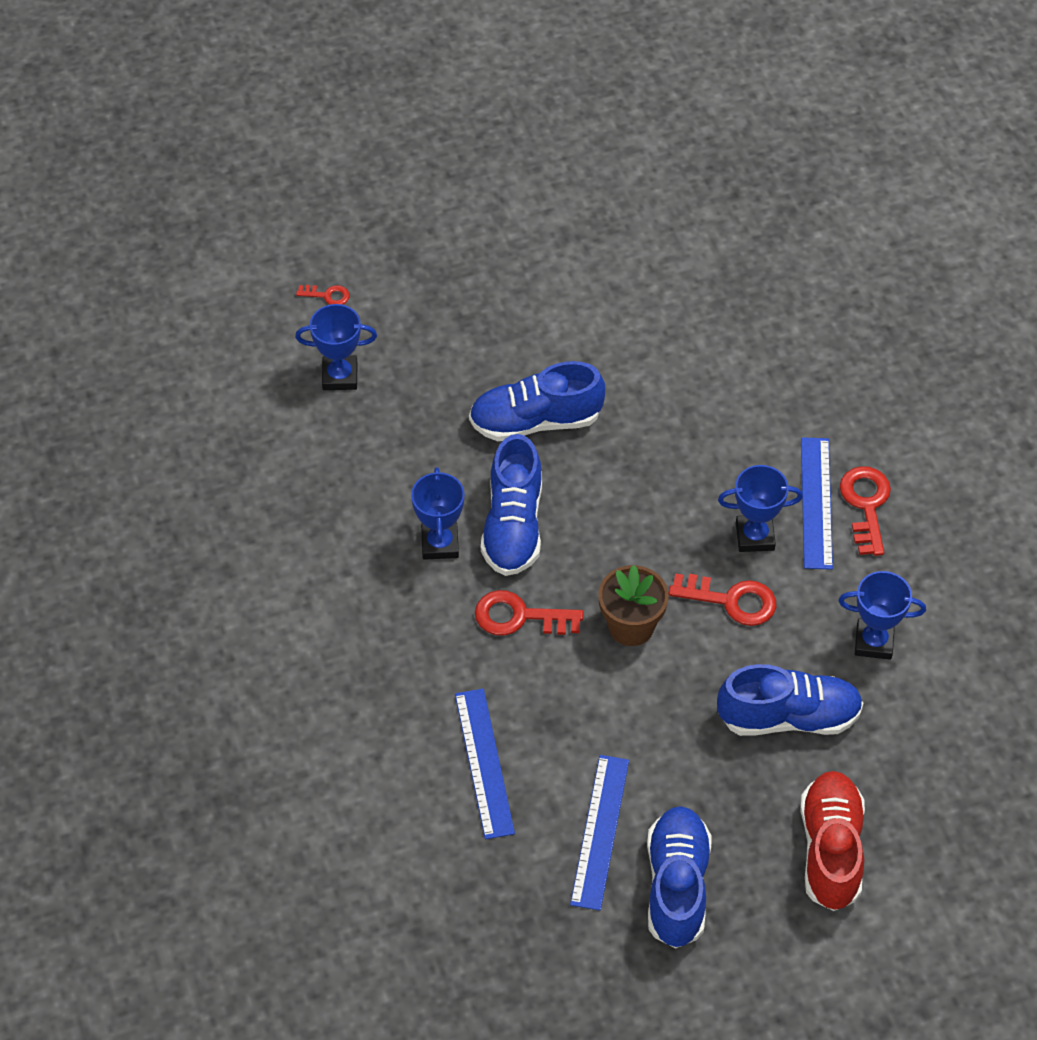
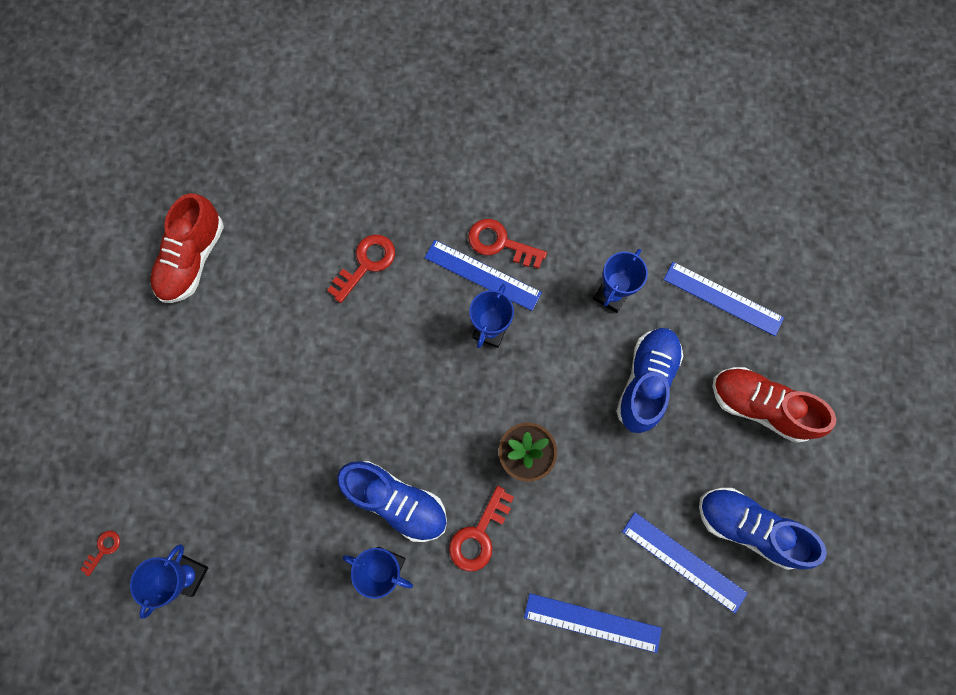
camera: 65 degrees left, 20 degrees up
blue shoe [469,361,605,441] -> none
red key [668,573,776,626] -> red key moved to [327,235,395,303]
none -> red shoe [150,193,224,303]
none -> blue ruler [663,262,784,336]

